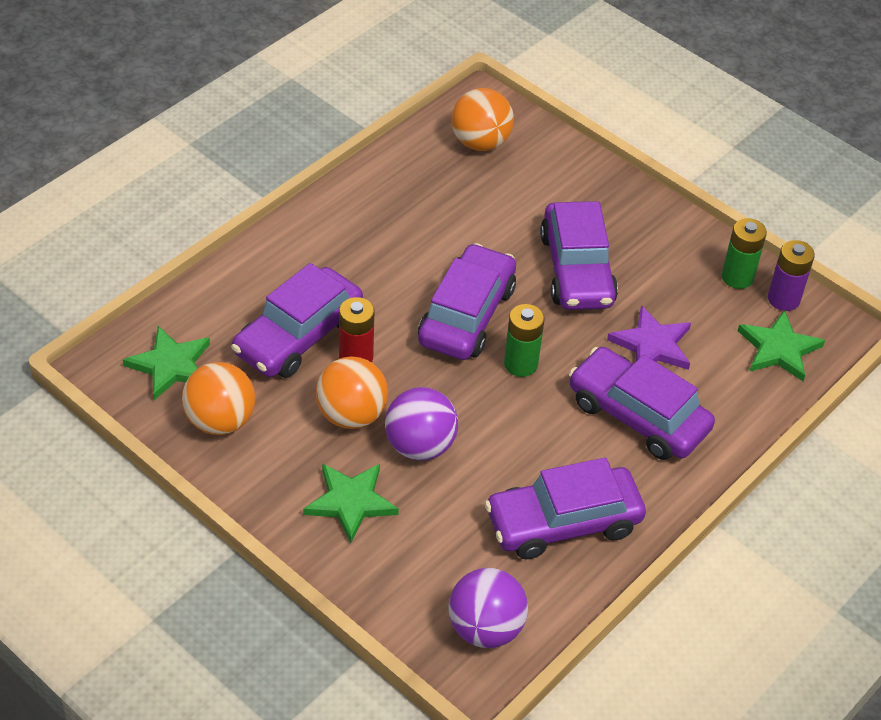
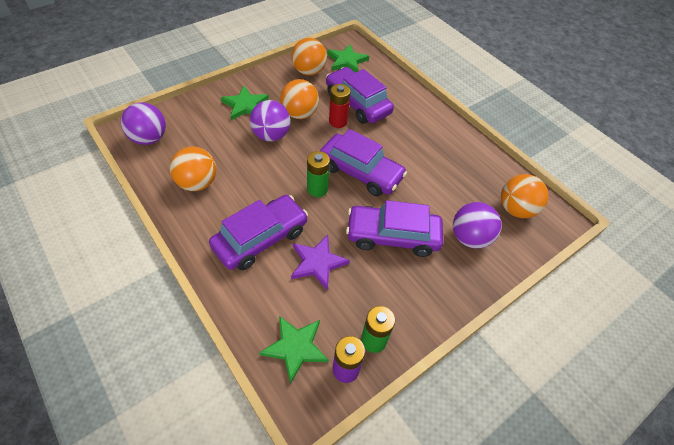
camera: 100 degrees right, 5 degrees up
purple car [485,457,646,559] -> orange ball [170,146,216,191]
none -> purple ball [453,202,502,249]

